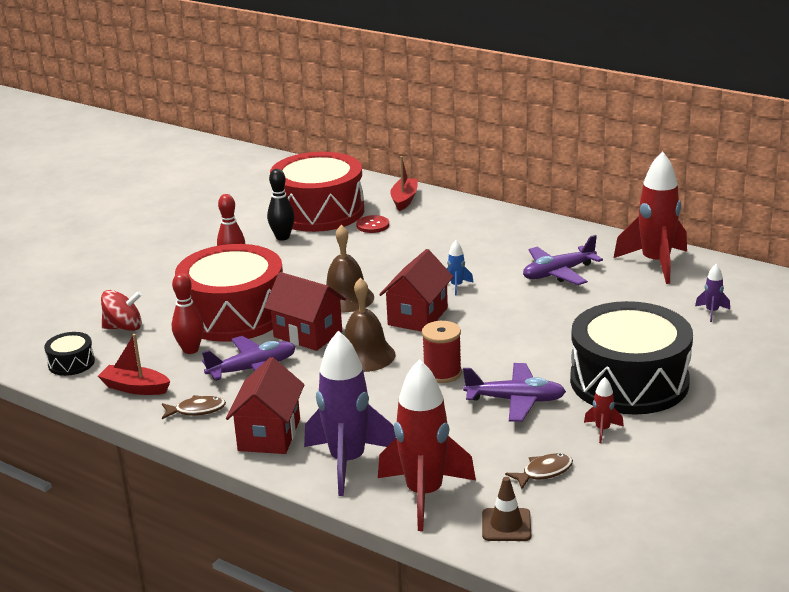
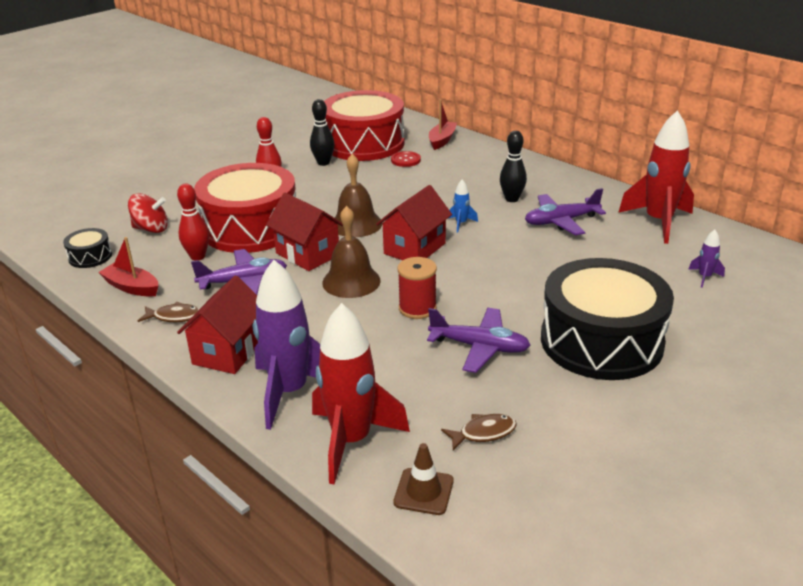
camera: 10 degrees right, 5 degrees up
red rocket [584,377,624,443] -> none
none -> black bowling pin [500,131,527,202]

